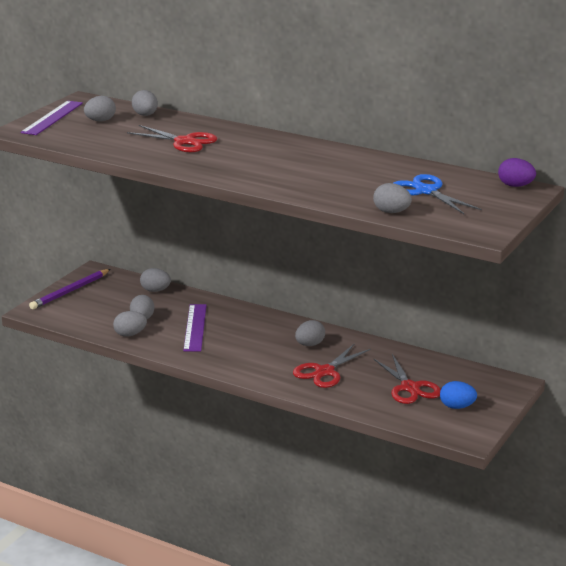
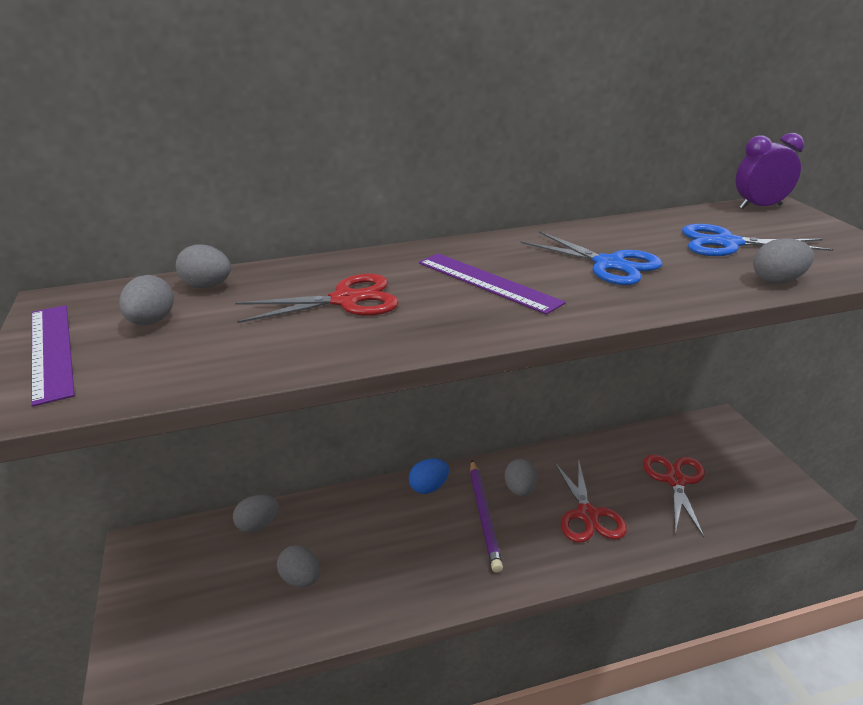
camera: 45 degrees left, 5 degrees up
purple pencil [29,269,111,309] -> purple pencil moved to [470,460,503,573]
grey egg [113,311,147,337] -> none
purple ruler [183,304,207,351] -> purple ruler moved to [419,253,566,315]
red scissors [373,354,441,404] -> red scissors turned 105 degrees counterclockwise [643,454,705,537]
blue egg [440,381,477,409] -> blue egg moved to [409,458,449,494]
purple egg [498,158,536,187] -> purple clock [736,133,804,209]
none -> blue scissors [521,231,662,285]

